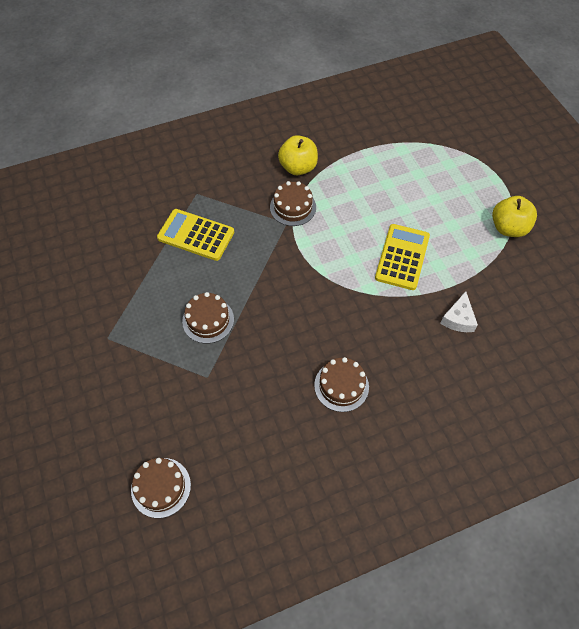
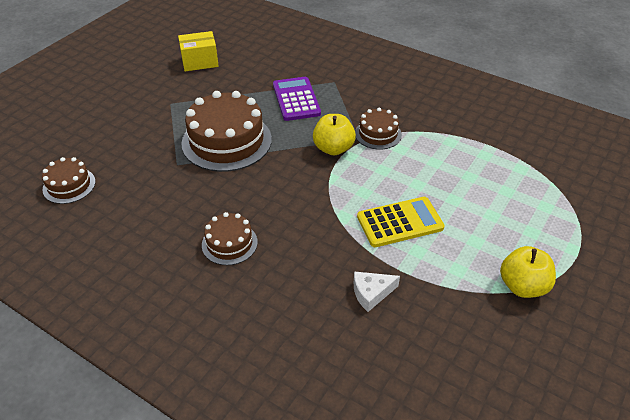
camera: 55 degrees right, 15 degrees down
yellow calculator [157,209,234,261] -> purple calculator [273,77,321,121]
brown cake [182,292,234,344] -> brown cake [181,91,272,172], size x1.89
yellow apple [278,135,318,175] -> yellow apple moved to [313,114,356,155]
none -> yellow box [178,31,219,71]

